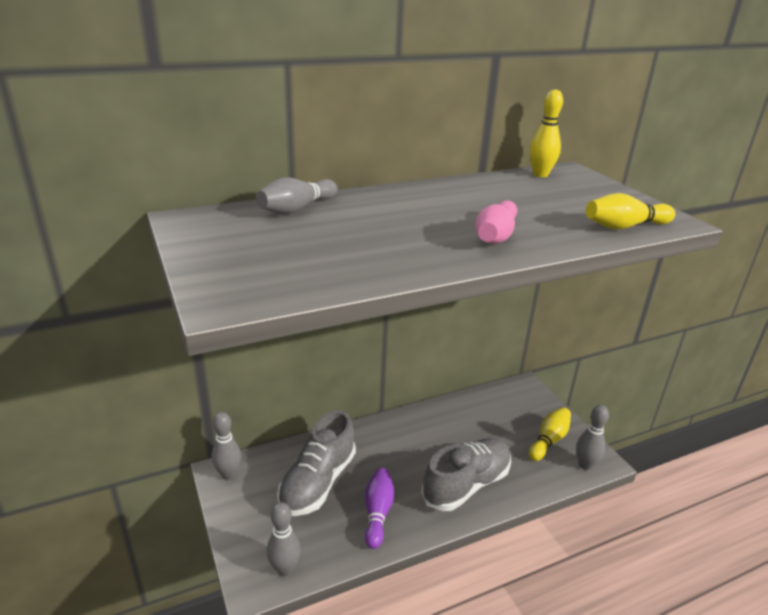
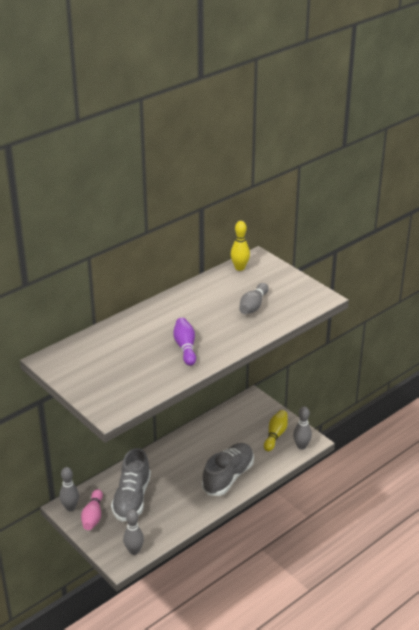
camera: 15 degrees left, 5 degrees up
grey bowling pin [256,177,337,214] -> grey bowling pin moved to [239,283,269,314]
purple bowling pin [365,468,395,549] -> purple bowling pin moved to [173,318,196,366]
pink bowling pin [475,200,517,244] -> pink bowling pin moved to [81,489,103,530]
yellow bowling pin [586,193,675,230] -> none

